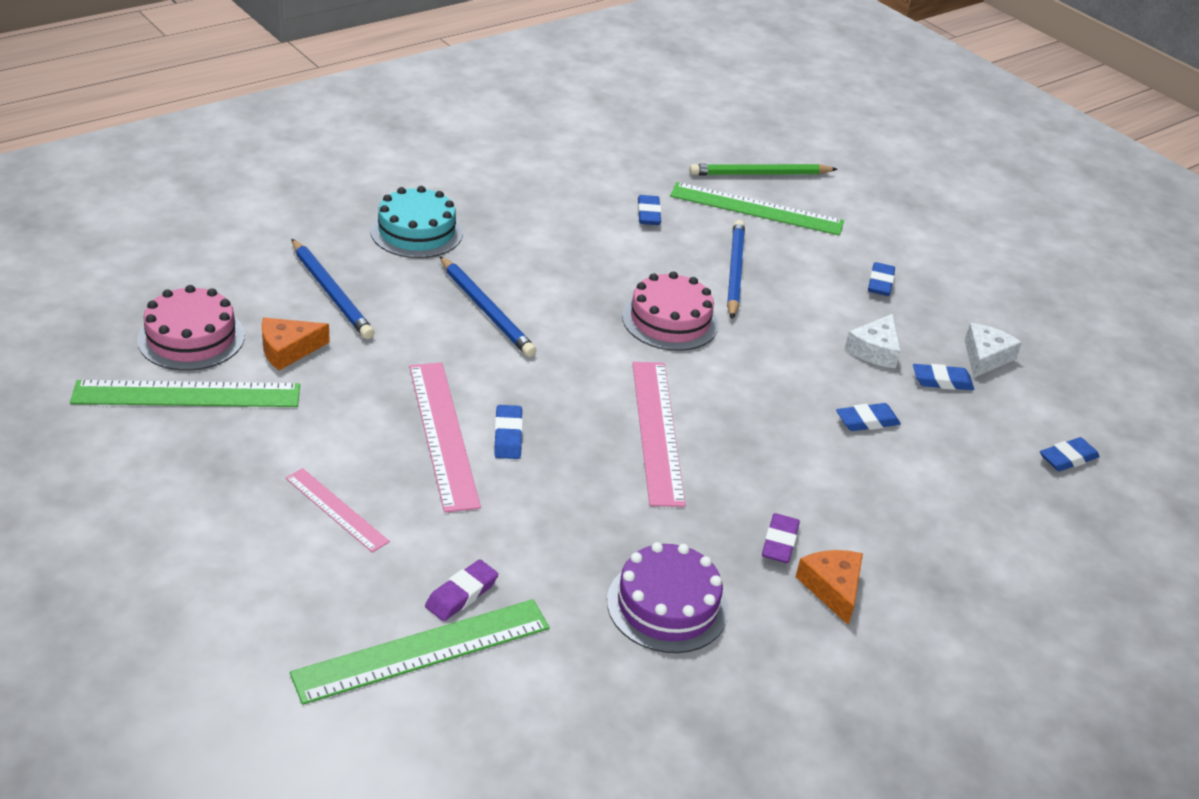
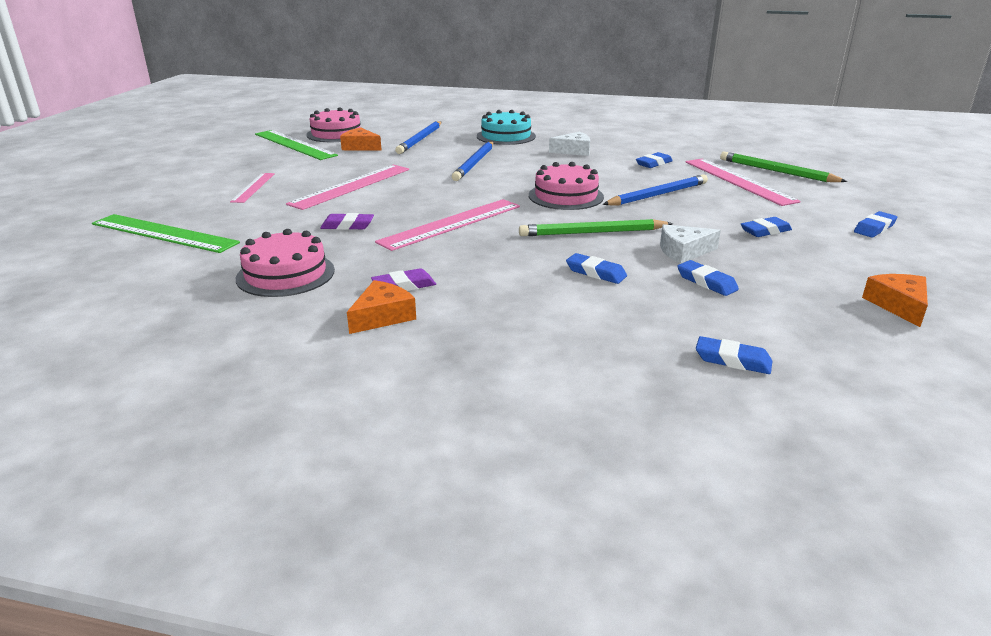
camera: 55 degrees right, 10 degrees down
purple eraser [425,559,498,621] -> purple eraser moved to [320,213,374,230]
blue eraser [494,405,523,459] -> blue eraser moved to [854,211,897,238]
purple cake [607,542,729,653] -> pink cake [236,229,335,297]
green ruler [670,182,844,236] -> pink ruler [685,159,801,206]
white cheese [965,323,1022,378] -> white cheese moved to [549,132,590,156]
none -> green pencil [519,219,673,236]
none -> orange cheese [862,274,928,327]

